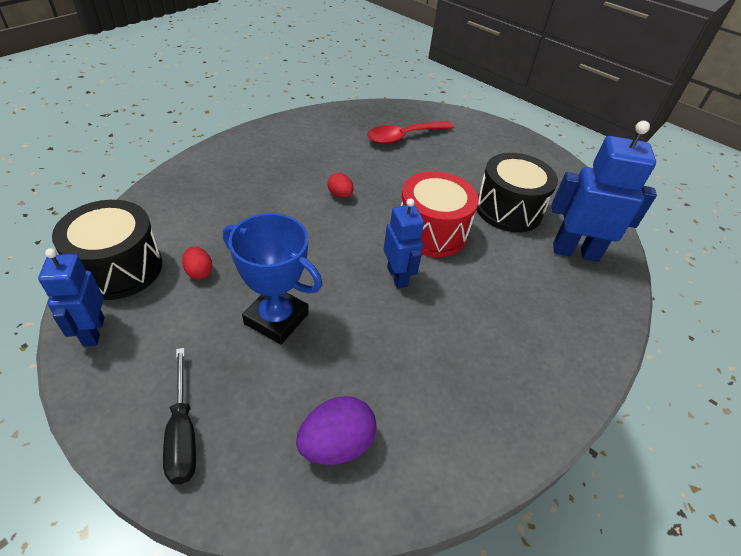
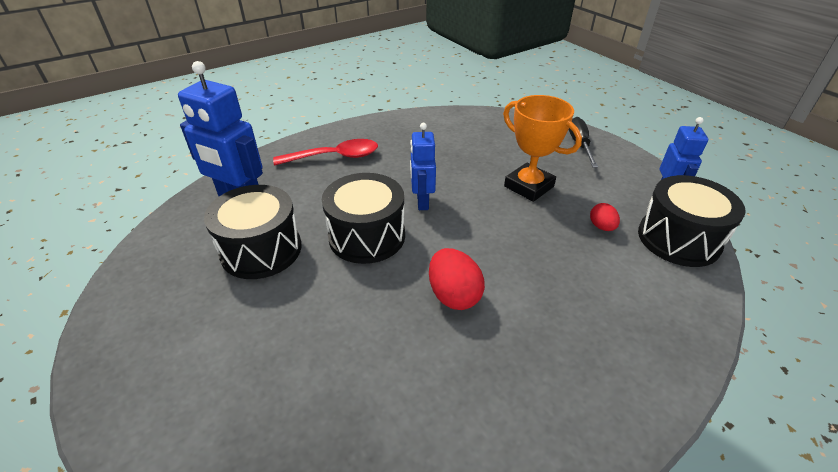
camera: 160 degrees left, 5 degrees down
blue trophy [223,213,322,344] -> orange trophy [503,95,582,202]
purple egg [296,396,377,465] -> none
red egg [327,173,354,198] -> red egg [429,248,485,310], size x1.72
red spoon [367,121,454,144] -> red spoon moved to [273,139,378,166]
red drum [401,171,479,257] -> black drum [322,173,405,264]

